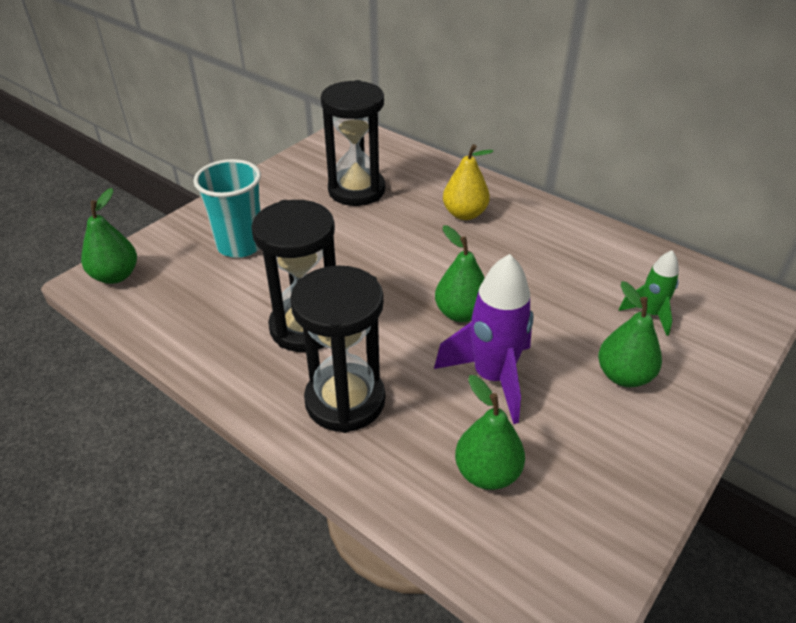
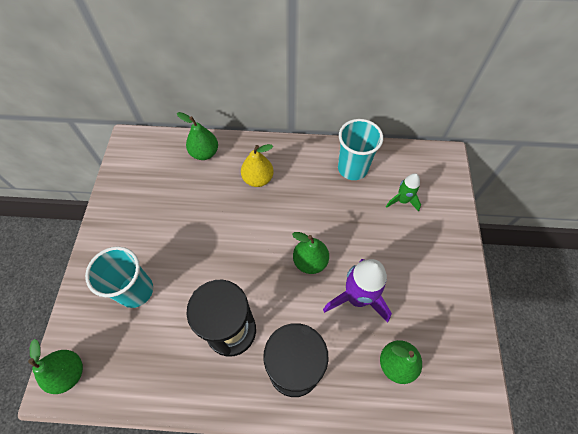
camera: 35 degrees left, 20 degrees up
black hourglass [321,80,385,206] -> none
green pear [598,281,662,387] -> green pear moved to [177,112,218,160]
none -> turquoise cup [338,119,383,180]

